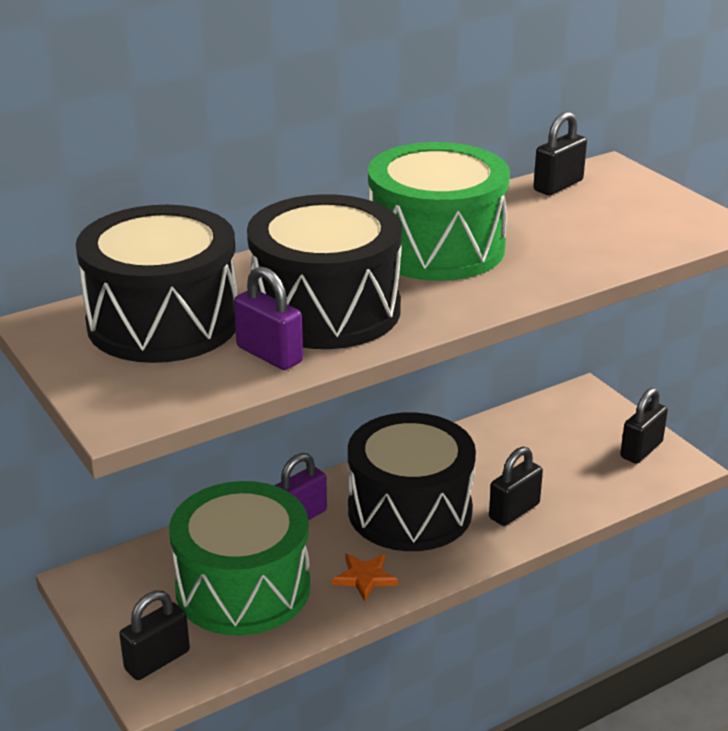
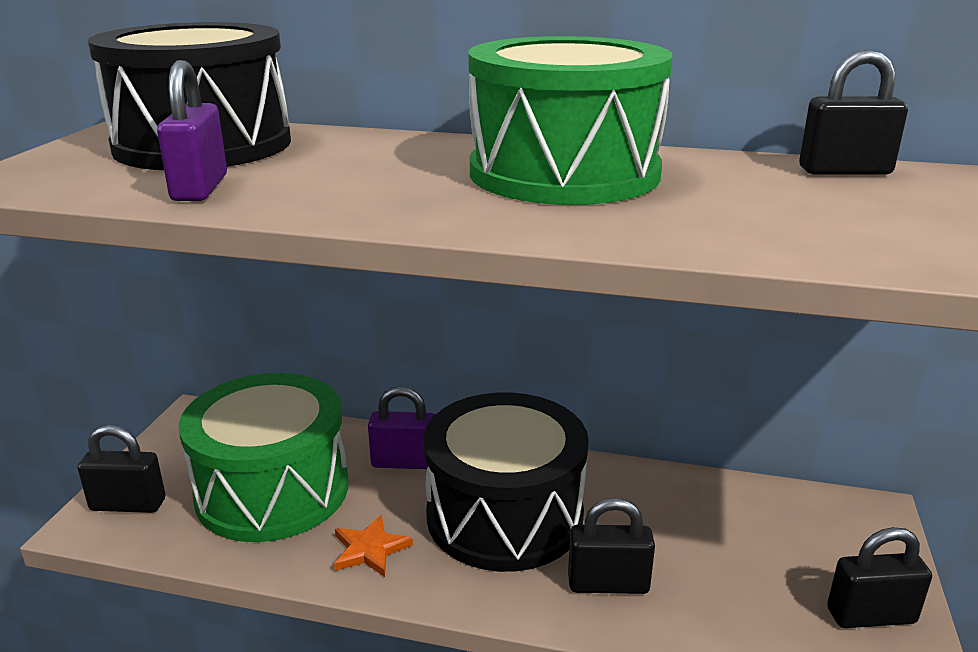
camera: 45 degrees right, 5 degrees down
black drum [247,194,402,349] -> none

